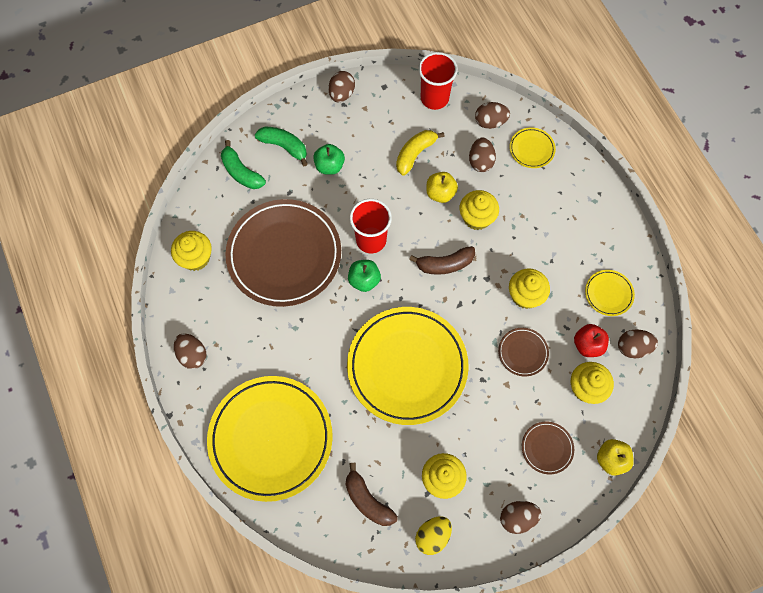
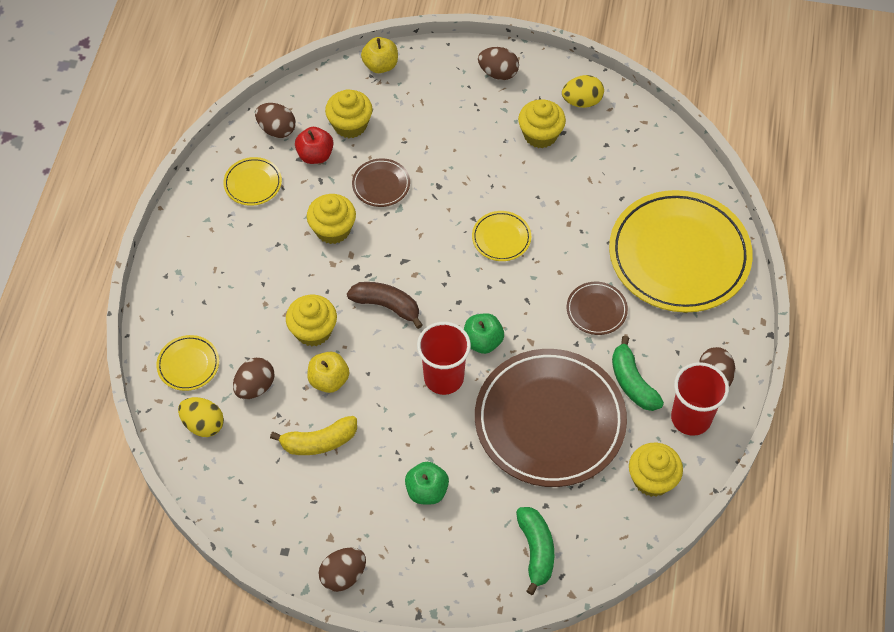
camera: 145 degrees left, 10 degrees down
green banana [255,127,308,166] -> green banana moved to [612,336,664,411]
brown banana [345,463,398,526] -> none
yellow plate [347,307,469,425] -> yellow plate [472,211,531,261], size x0.42
red cup [418,52,458,110] -> red cup moved to [671,362,729,436]
brown egg [475,102,510,129] -> yellow egg [178,397,224,437]
brown plate [522,422,574,474] -> brown plate moved to [567,282,628,335]

